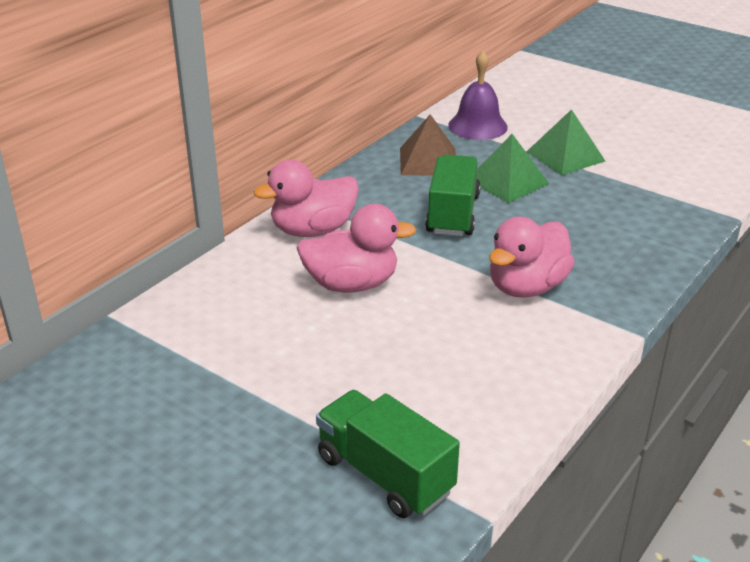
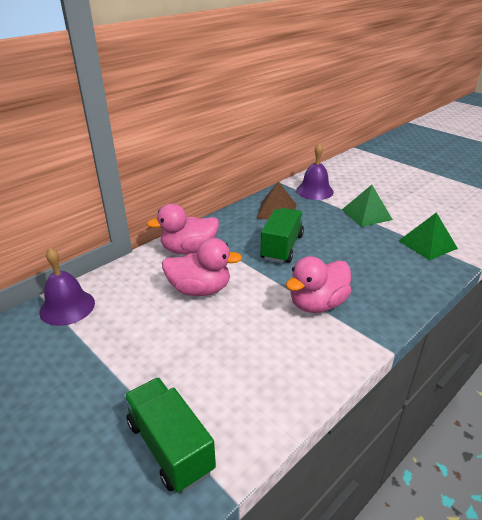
camera: 10 degrees right, 0 degrees up
green pyramid [477,134,549,203] -> green pyramid moved to [399,212,458,261]
none -> purple bell [39,248,95,326]

